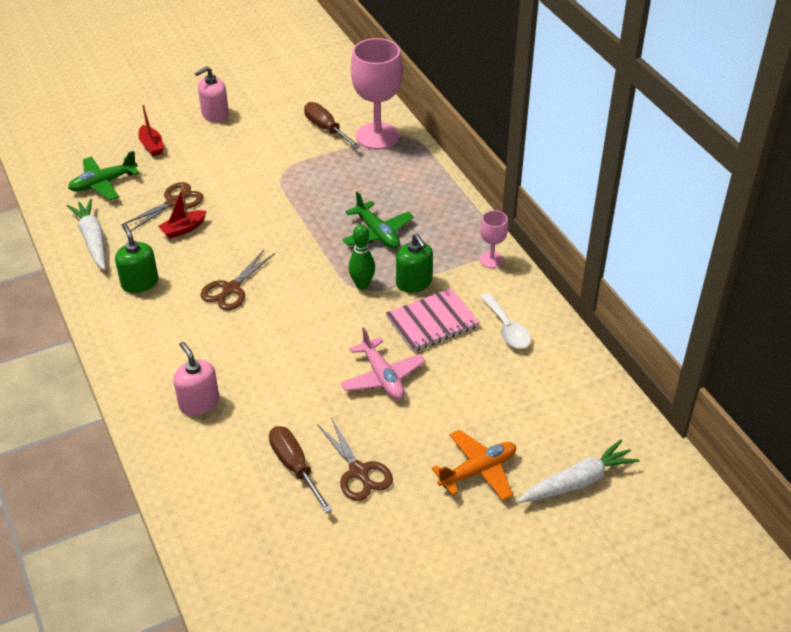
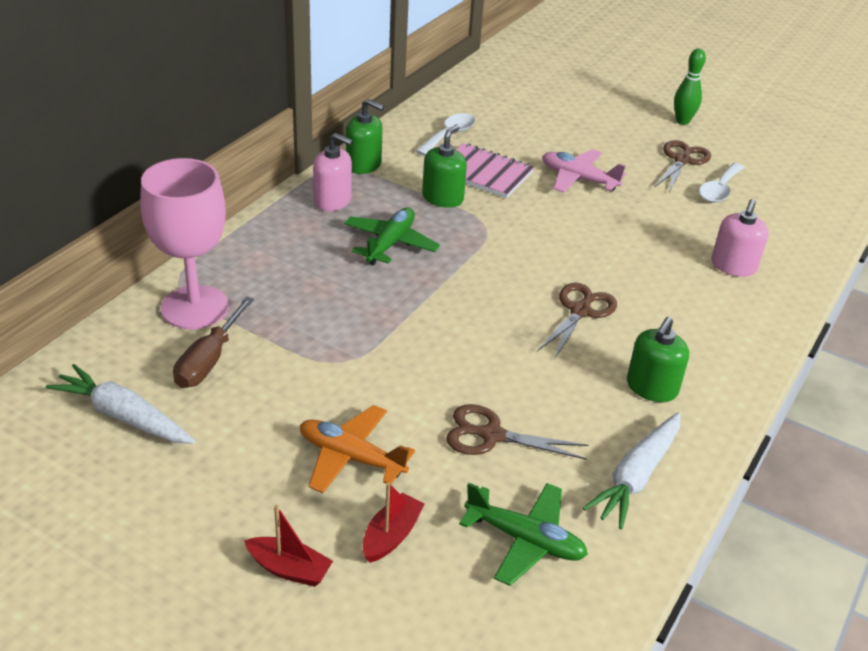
camera: 125 degrees left, 5 degrees down
red boat [158,187,207,239] -> red boat moved to [244,505,333,587]
pink soap dispenser [194,66,229,122] -> pink soap dispenser moved to [313,133,353,211]
brown scissors [200,250,275,310] -> brown scissors turned 60 degrees counterclockwise [537,283,617,359]
brown screwdriver [269,426,333,513] -> white spoon [699,163,745,203]
pink plane [340,327,426,400] -> pink plane turned 90 degrees counterclockwise [542,149,626,193]
green bowling pin [349,224,375,290] -> green bowling pin moved to [674,49,706,125]
orange plane [432,430,516,501] -> orange plane moved to [300,405,415,493]
pink goblet [480,210,508,268] -> green soap dispenser [346,99,384,174]
white carrot [518,439,640,503] -> white carrot moved to [46,364,195,444]

